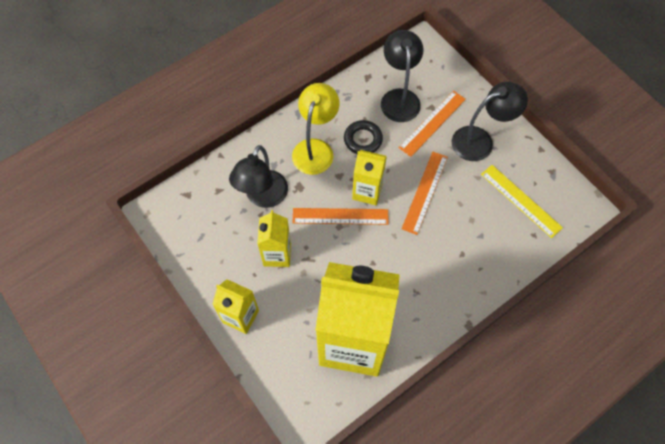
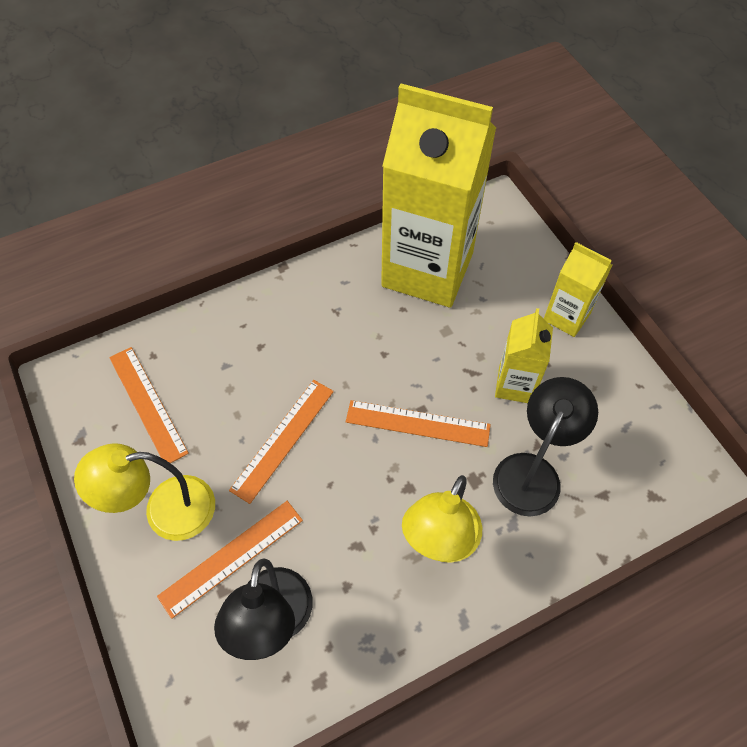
camera: 170 degrees left, 5 degrees down
black ring [344,120,383,154] -> none
yellow carton [352,150,387,205] -> none
black lamp [452,82,528,161] -> yellow lamp [74,443,215,541]
yellow ruler [481,165,563,238] -> orange ruler [109,347,189,463]

